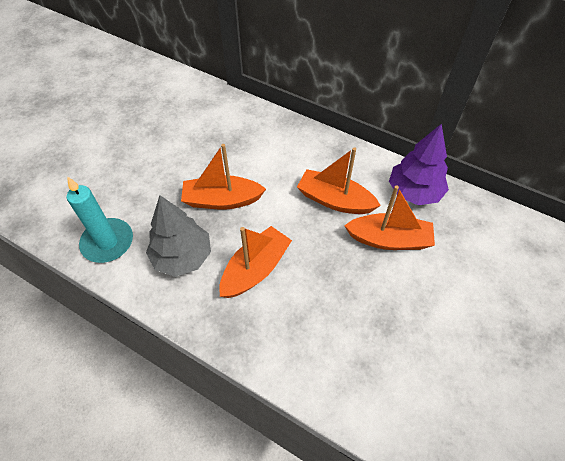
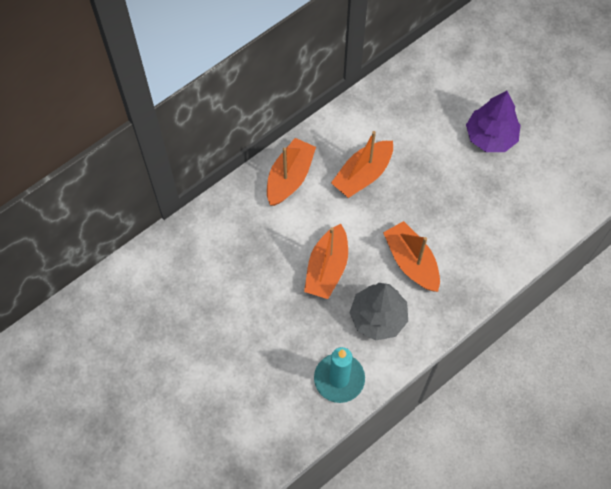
camera: 70 degrees left, 10 degrees up
orange boat [344,185,435,250] -> orange boat moved to [267,138,316,206]
purple tree [389,124,449,205] -> purple tree moved to [466,91,521,152]

